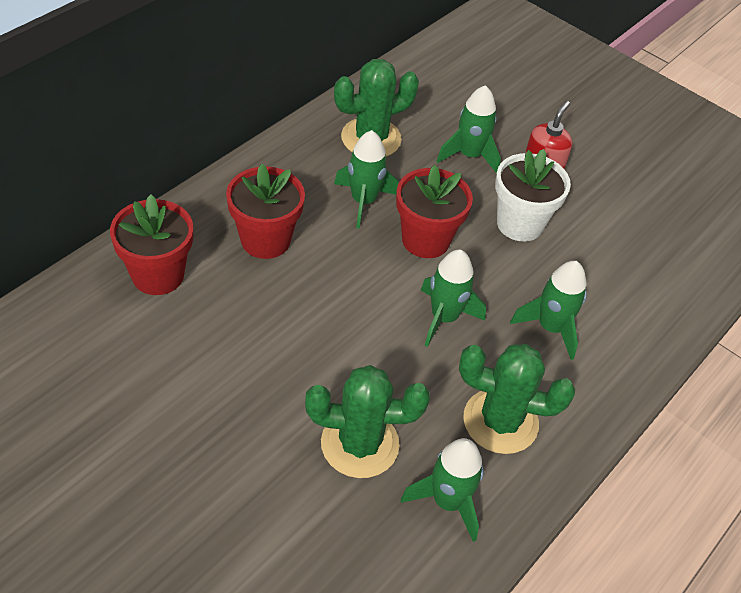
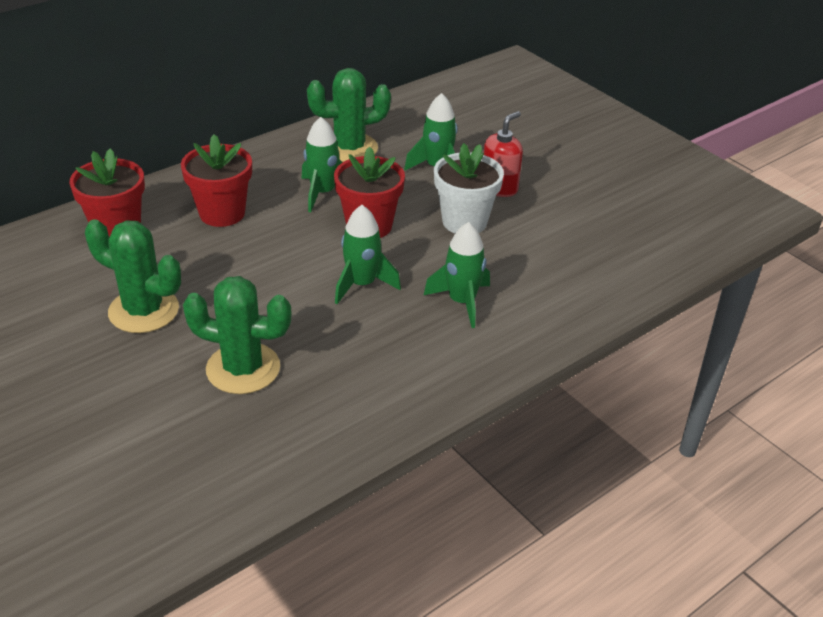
camera: 15 degrees right, 10 degrees down
green rocket [401,438,484,542] -> none
green cactus [459,344,575,454] -> green cactus moved to [85,219,181,333]

